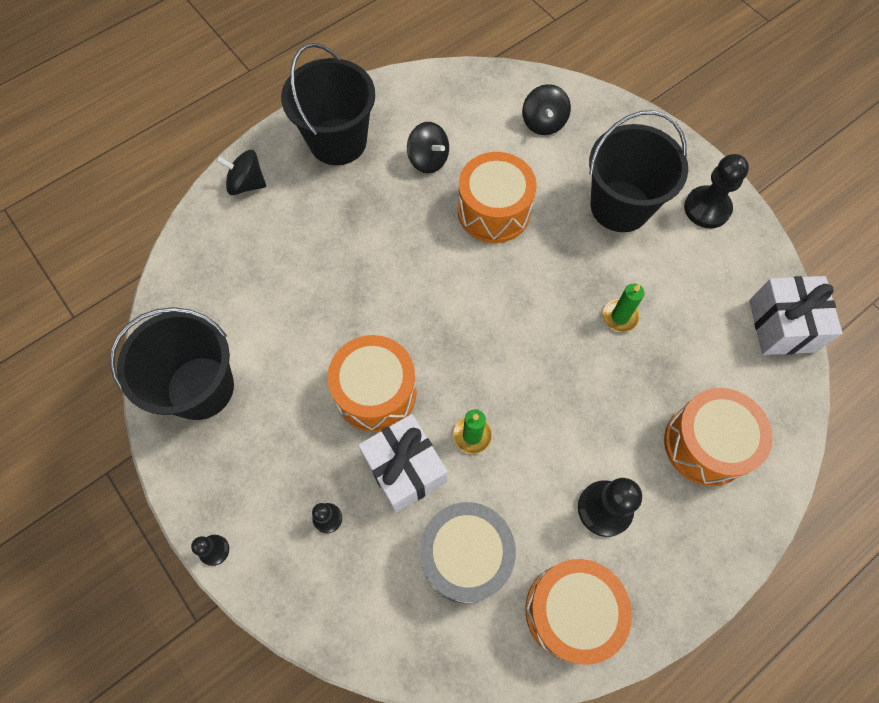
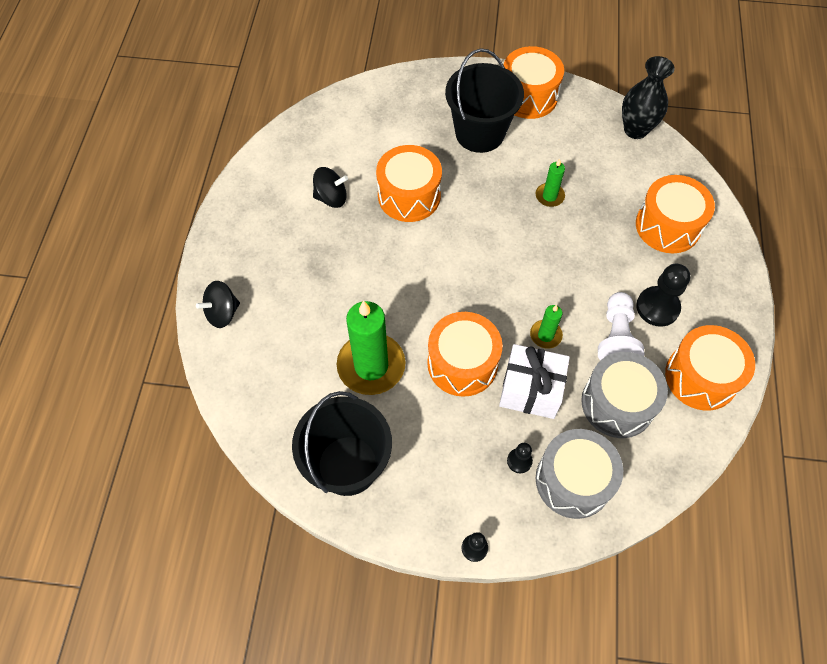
camera: 45 degrees left, 5 degrees down
black bucket [281,43,375,165] -> none
black spinning top [522,84,571,135] -> none
black pawn [684,154,749,228] -> orange drum [504,46,564,119]
white gift [749,276,843,355] -> black vase [622,56,674,139]
none -> green candle [337,300,405,395]
none -> grey drum [536,429,623,519]
none -> white pawn [598,292,644,361]

